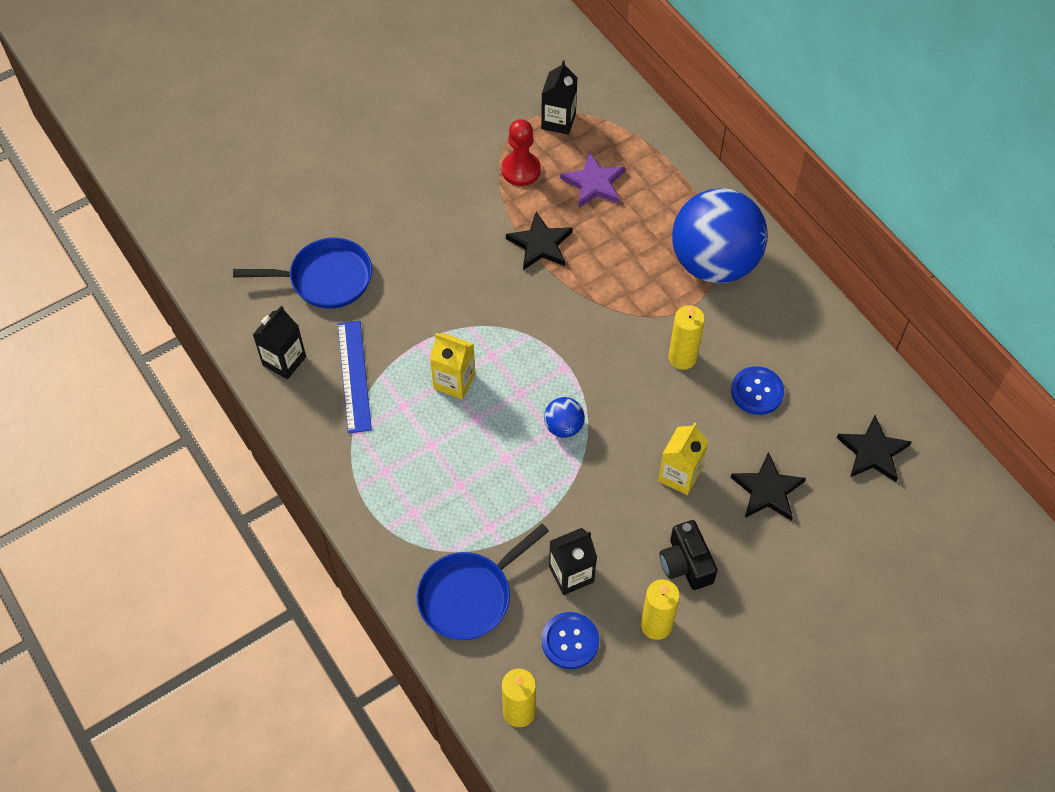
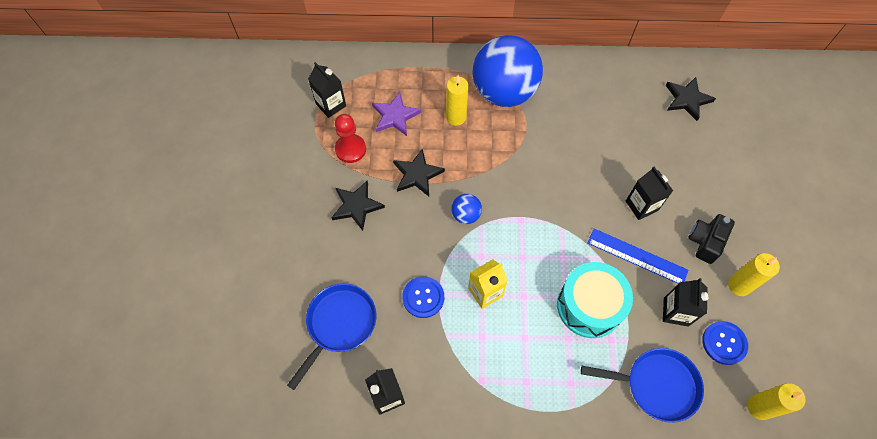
camera: 55 degrees left, 5 degrees up
blue ruler [338,321,372,433] -> blue ruler moved to [588,229,689,284]
blue pan [417,524,549,640] -> blue pan turned 75 degrees counterclockwise [581,348,704,423]
blue ball [544,397,585,438] -> blue ball moved to [451,194,482,224]
yellow carton [658,422,709,495] -> black carton [626,167,673,220]
black camera [659,520,718,590] -> black camera turned 105 degrees clockwise [688,214,735,264]
yellow candle [668,305,705,370] -> yellow candle moved to [446,75,469,126]
black star [730,452,806,520] -> black star moved to [331,180,385,231]
blue button [731,366,785,415] -> blue button moved to [402,276,444,318]
none -> turquoise drum [557,262,633,338]

